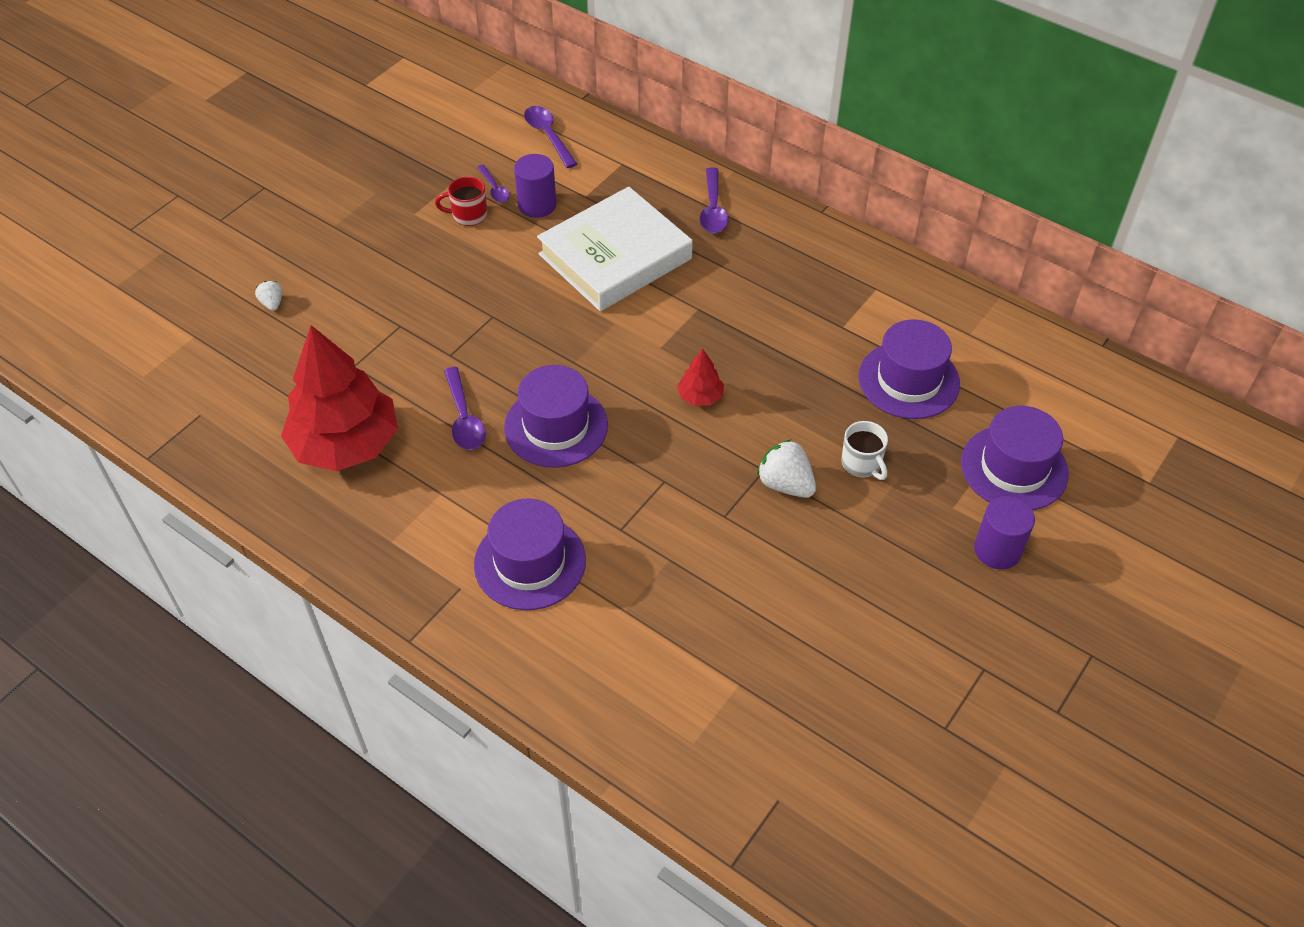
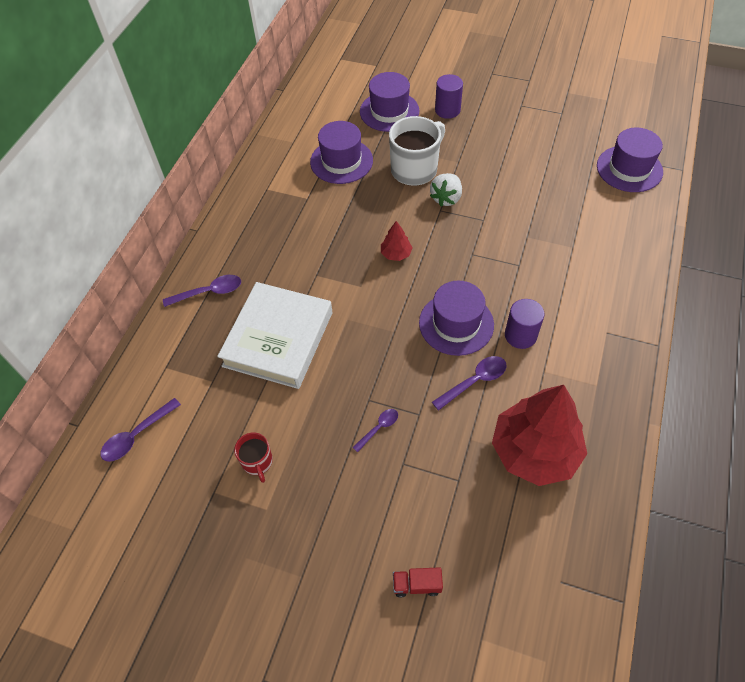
camera: 105 degrees left, 5 degrees up
white strawberry [255,281,282,311] -> red truck [393,567,443,597]
purple hat [474,499,586,610] -> purple hat moved to [597,128,663,192]
purple spoon [477,165,510,202] -> purple spoon moved to [353,409,398,452]
purple cylinder [514,154,556,218] -> purple cylinder moved to [505,299,544,349]
white book [537,187,693,311] -> white book turned 75 degrees clockwise [217,282,332,389]
white mug [842,421,888,480] -> white mug [389,116,445,186], size x1.92

